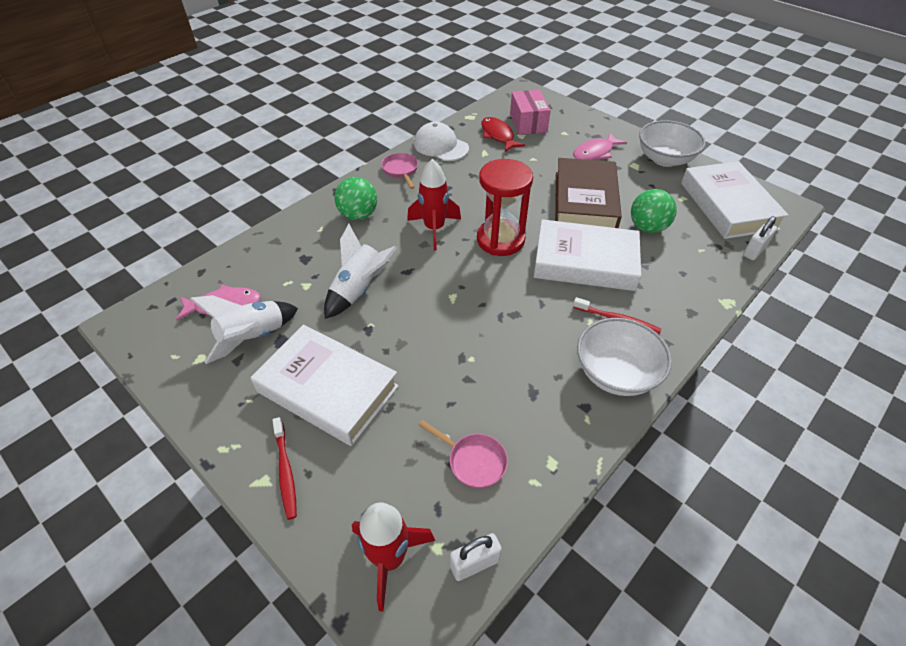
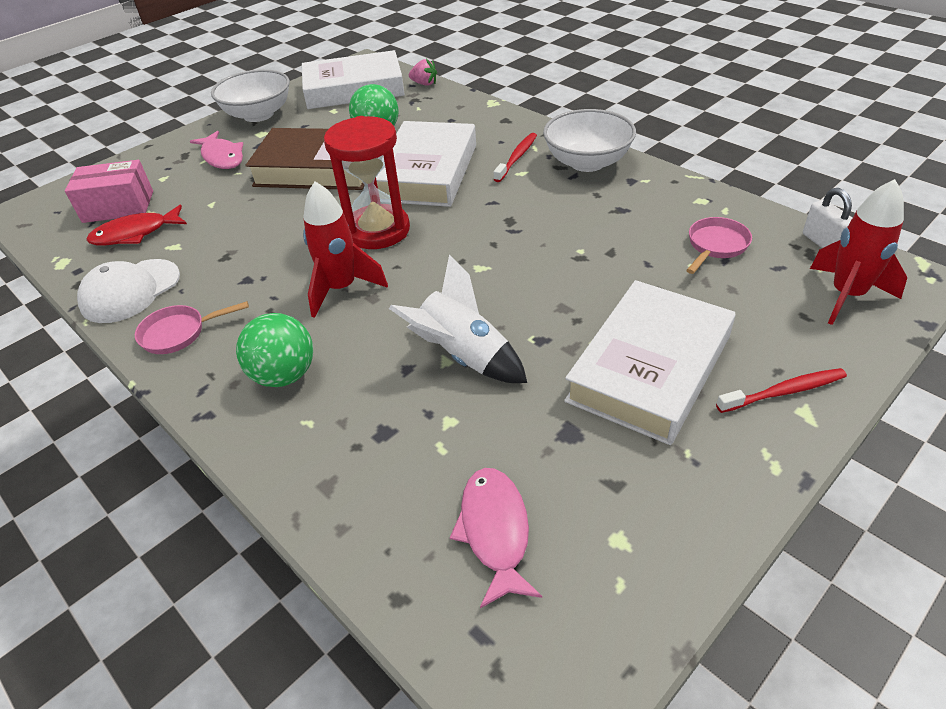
camera: 85 degrees left, 5 degrees down
white rocket [190,295,298,364] -> none
white padlock [743,216,777,260] -> pink strawberry [409,59,437,86]

